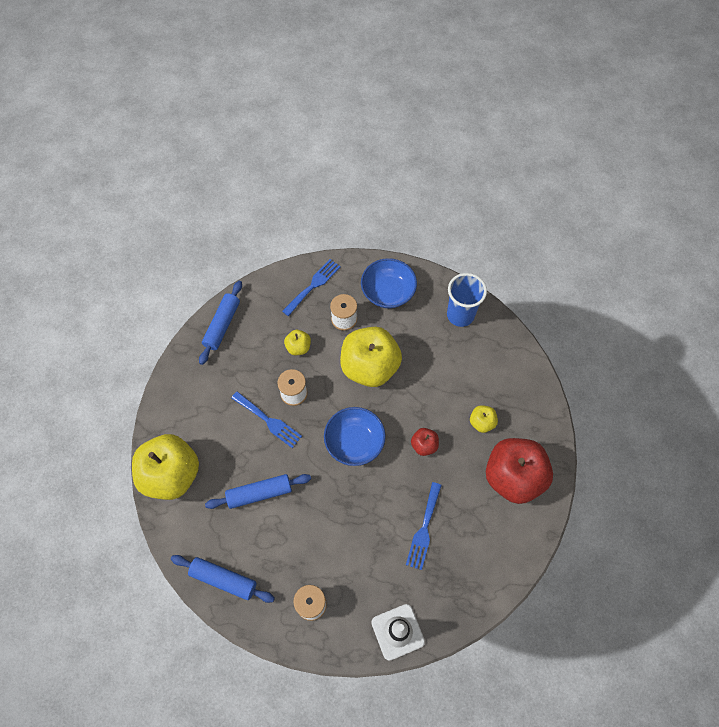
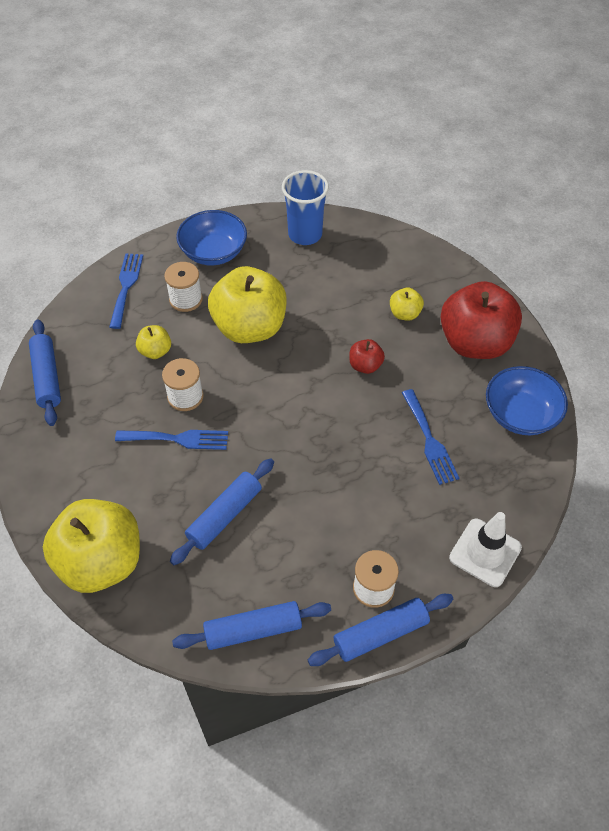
camera: 35 degrees left, 10 degrees down
blue bowl [324,407,386,466] -> blue bowl moved to [486,366,568,435]
none -> blue rolling pin [308,594,453,666]

